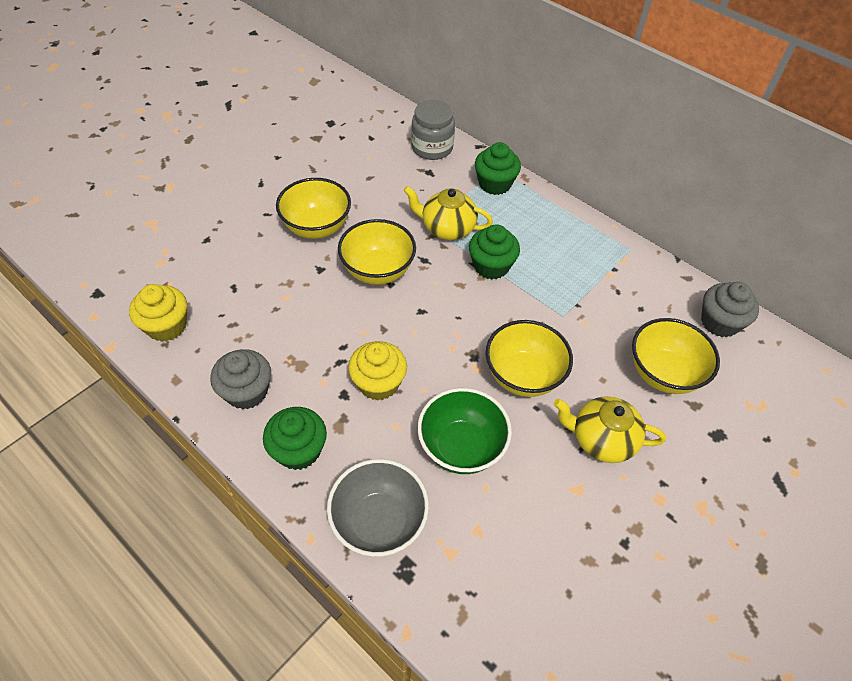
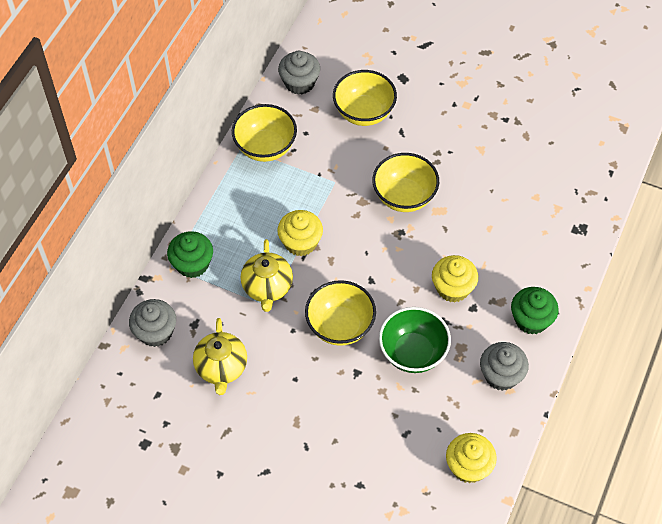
camera: 105 degrees left, 5 degrees up
yellow bowl [276,178,351,239] -> yellow bowl moved to [232,104,297,162]
grey bowl [327,459,429,557] -> none
grey jar [411,100,455,160] -> grey cupcake [129,299,176,347]
green bowl [417,388,512,474] -> green bowl moved to [379,307,451,373]
green cupcake [469,225,520,279] -> yellow cupcake [277,210,323,256]
yellow teapot [554,396,666,463] -> yellow teapot moved to [193,318,247,395]

